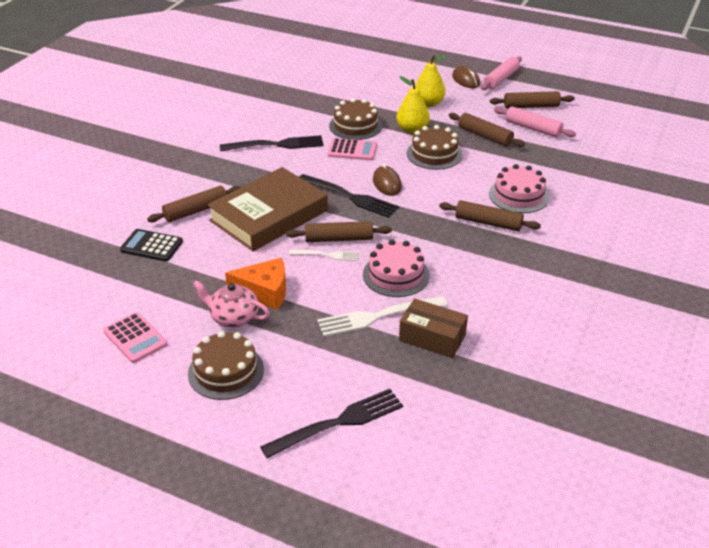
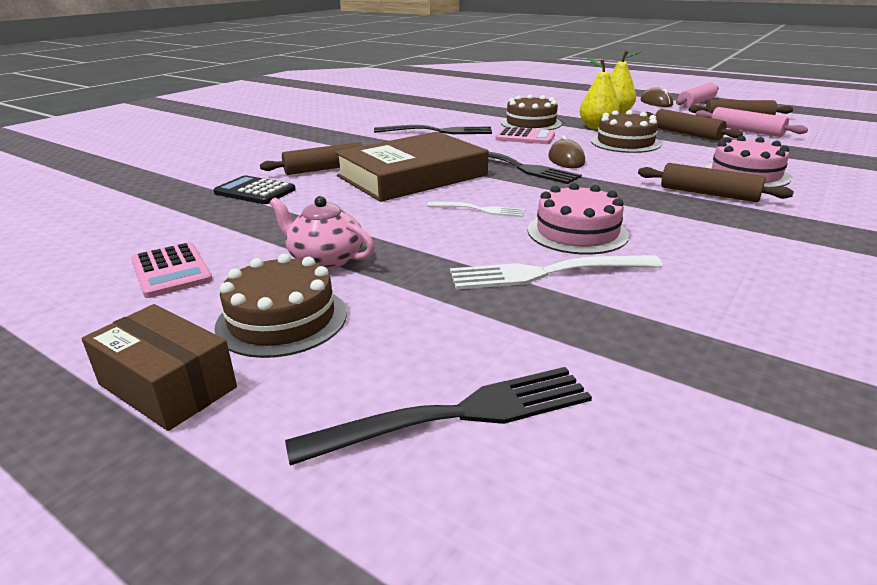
camera: 10 degrees right, 10 degrees down
orange cheese [225,258,286,310] -> none
brown rolling pin [286,221,392,242] -> none
brown box [399,299,468,358] -> brown box moved to [82,304,237,431]

